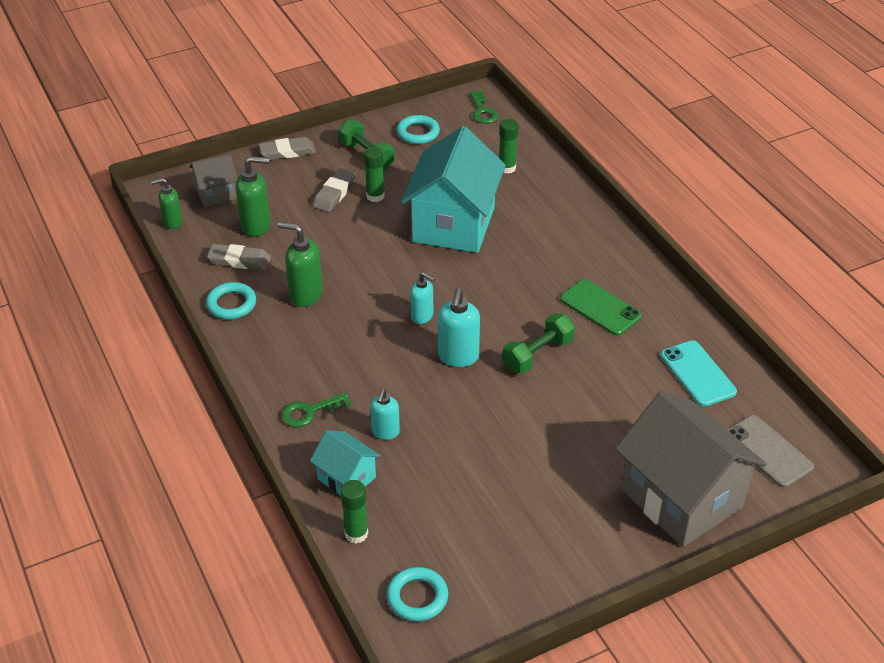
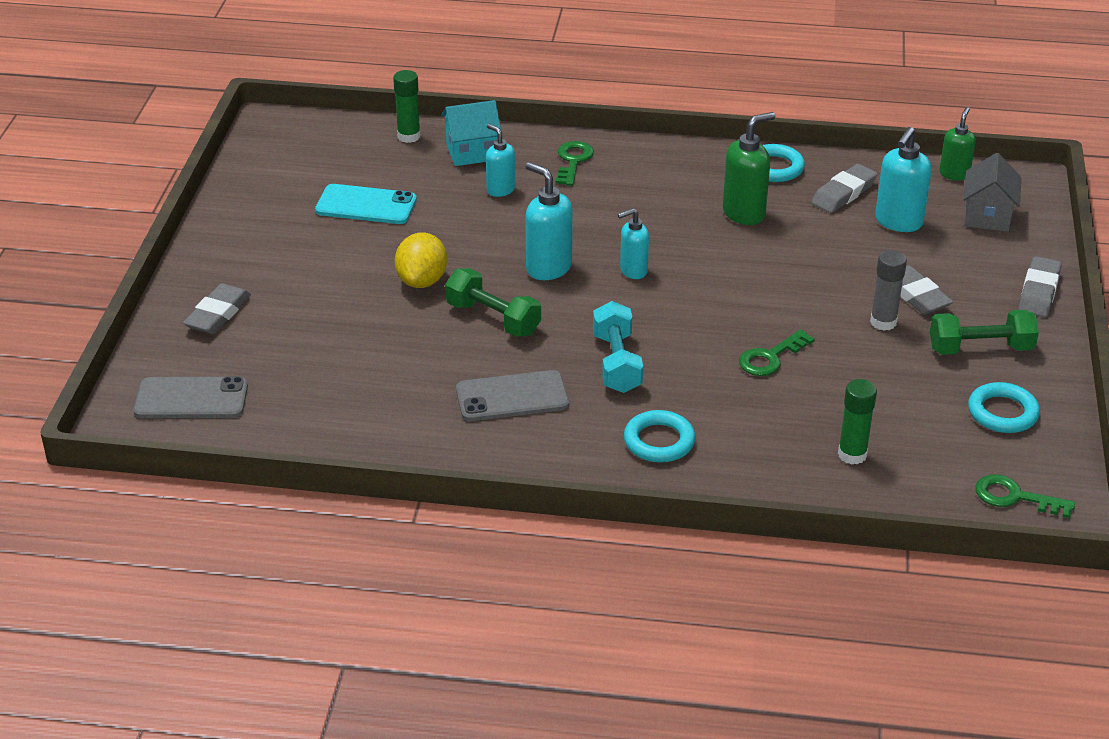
camera: 125 degrees right, 5 degrees down
green soap dispenser [235,156,270,237] -> turquoise soap dispenser [875,127,932,232]
green glue stick [364,147,385,202] -> grey glue stick [870,250,907,331]
turquoise ring [387,567,448,622] -> turquoise ring moved to [624,410,696,462]
turquoise house [401,126,506,253] -> green key [739,329,815,376]
green dumbbell [502,313,575,374] -> green dumbbell turned 45 degrees counterclockwise [445,268,541,337]
green phone [560,279,642,336] -> grey phone [456,370,569,421]
grey house [615,391,766,547] -> grey eraser [183,283,251,334]
turquoise phone [660,340,737,407] -> turquoise phone moved to [315,184,417,224]
none -> yellow lemon [395,232,447,288]
none -> turquoise dumbbell [593,301,643,393]

